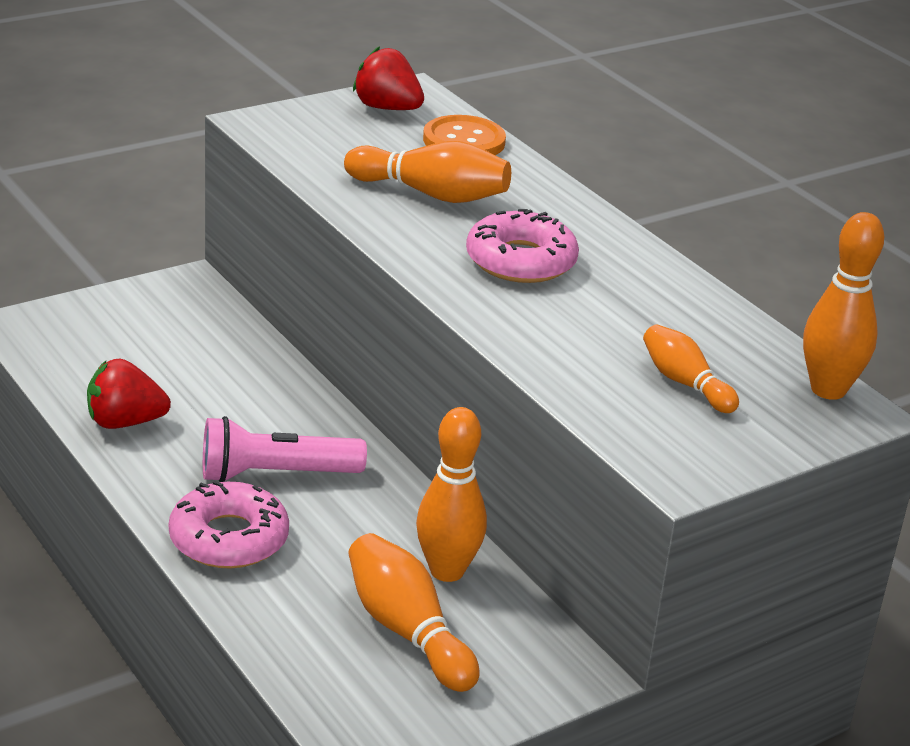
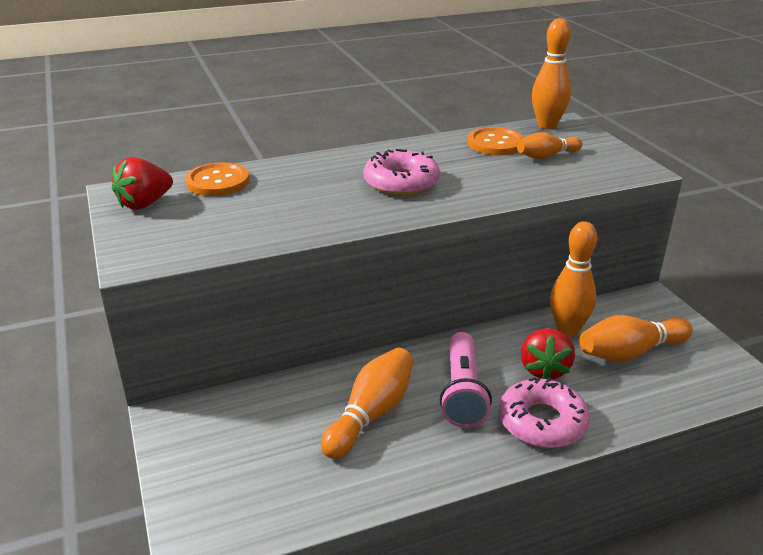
camera: 75 degrees left, 0 degrees up
red strawberry [87,359,171,429] -> red strawberry moved to [521,328,575,379]
orange bowling pin [344,141,511,203] -> orange bowling pin moved to [321,348,413,459]
none -> orange button [468,127,525,155]

